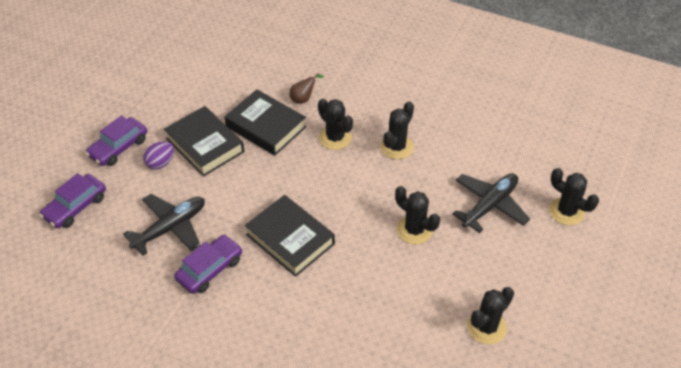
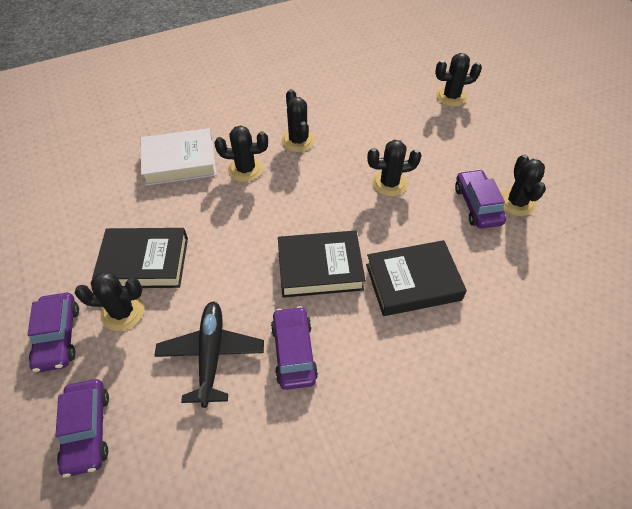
camera: 50 degrees left, 5 degrees up
purple egg [143,141,174,170] -> black cactus [75,271,144,331]
black book [225,89,306,156] -> black book moved to [366,240,467,316]
brown pear [290,73,324,104] -> white book [141,128,216,186]
black plane [452,173,530,233] -> none
none -> purple car [455,169,506,229]

